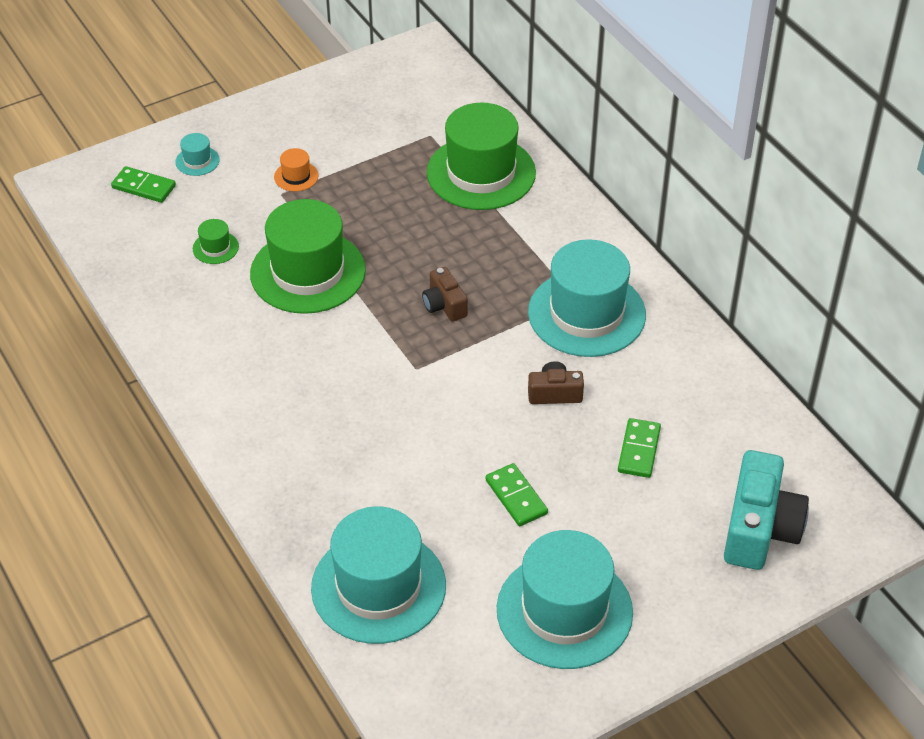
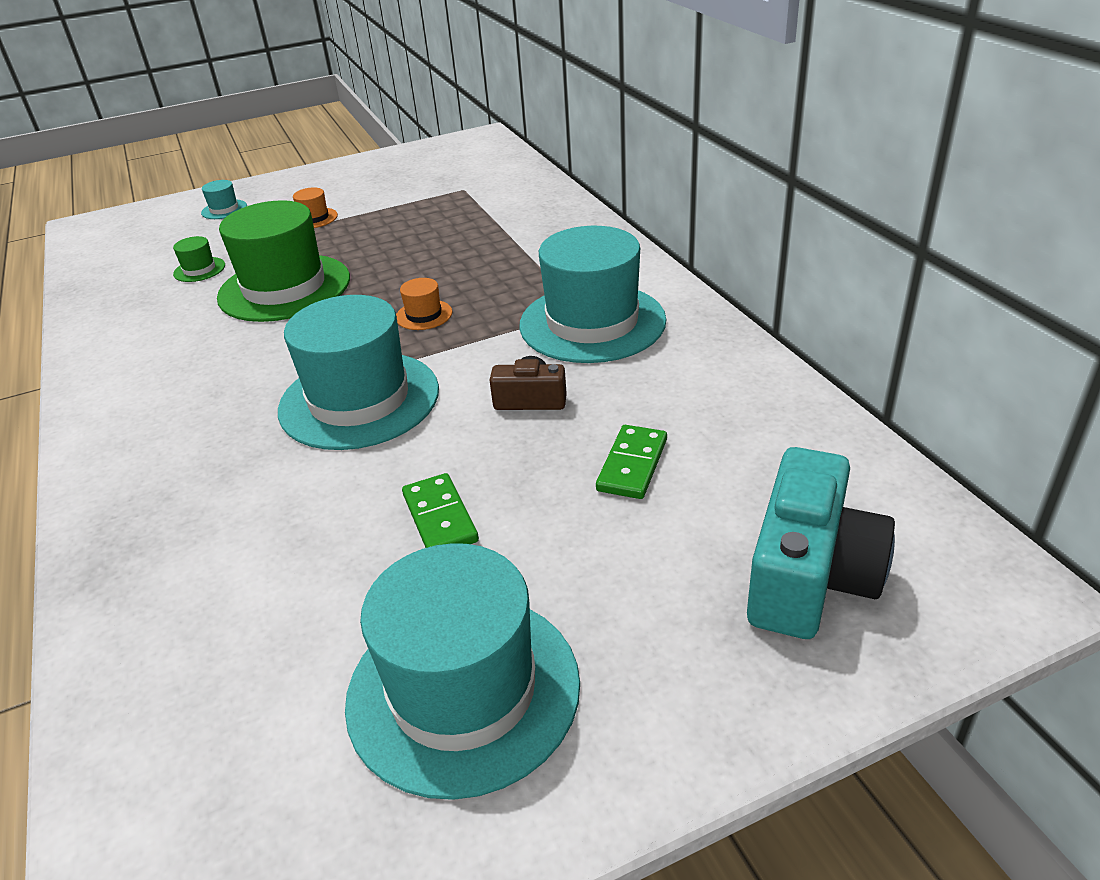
camera: 10 degrees right, 10 degrees down
green domino [111,166,176,203] -> none
turquoise hat [311,506,446,644] -> turquoise hat moved to [278,295,439,450]
brown camera [422,267,468,322] -> orange hat [396,278,452,330]
green hat [427,103,536,210] -> none

